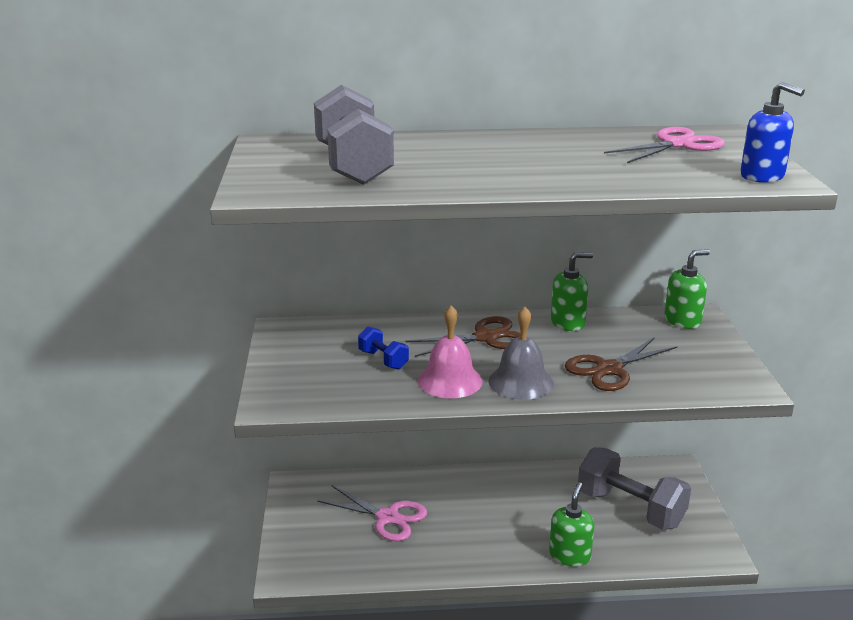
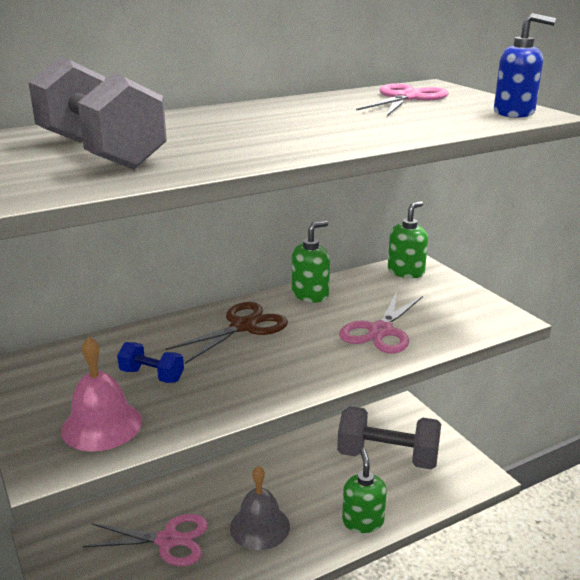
camera: 25 degrees left, 0 degrees up
pink bell [418,305,483,398] -> pink bell moved to [61,337,142,452]
grey bell [488,307,554,400] -> grey bell moved to [230,466,290,550]
brown scissors [565,337,677,391] -> pink scissors [339,292,423,353]

